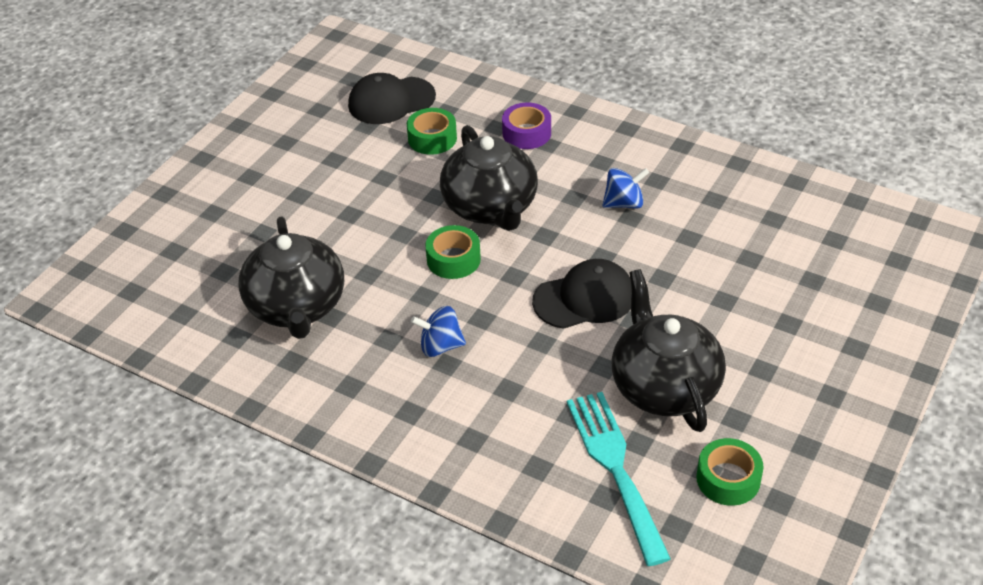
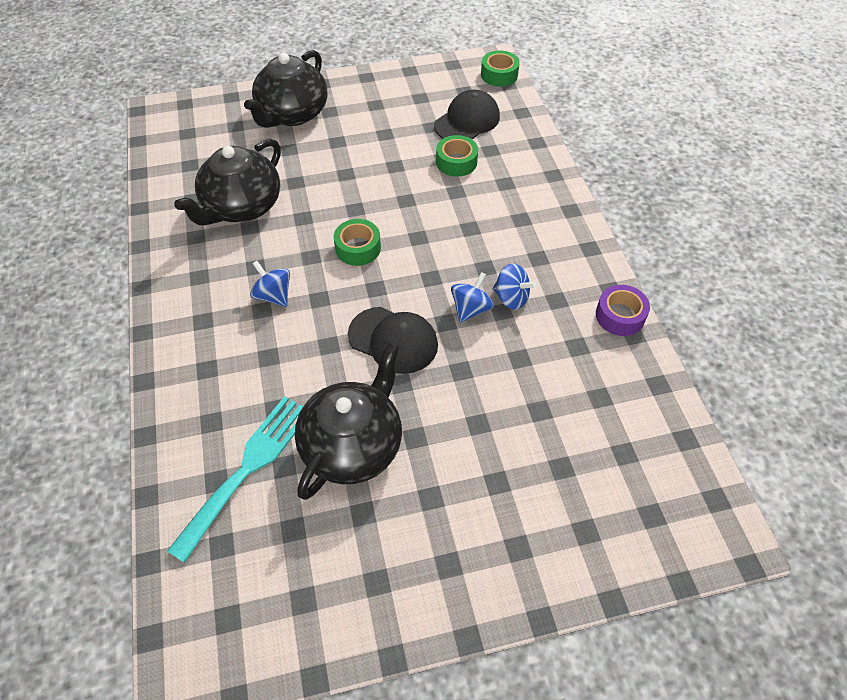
camera: 45 degrees right, 10 degrees up
black cap [348,73,436,124] -> black cap turned 105 degrees clockwise [434,90,500,140]
black teapot [440,125,538,231] -> black teapot moved to [244,50,327,128]
purple tape [502,103,551,149] -> purple tape moved to [596,285,650,336]
green tape [696,438,764,506] -> green tape moved to [481,50,520,87]
none -> blue spinning top [451,272,494,323]

